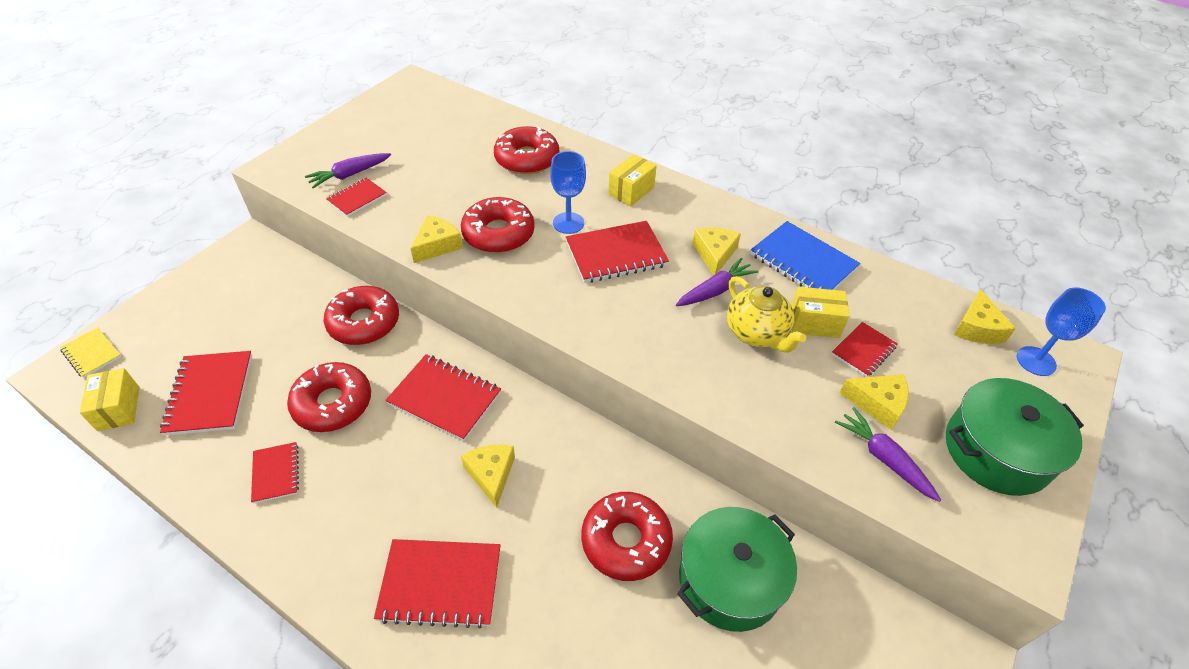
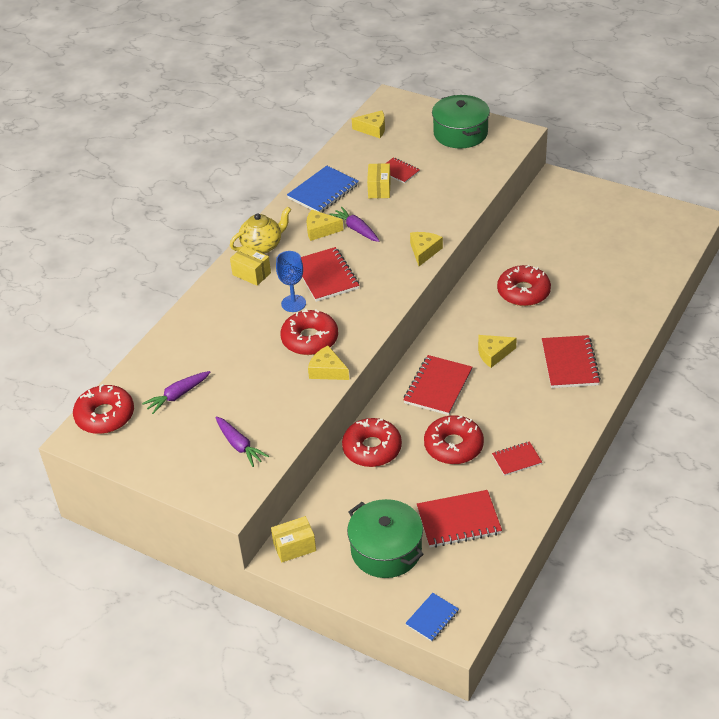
camera: 90 degrees left, 5 degrees down
yellow notebook [60,327,121,378] -> blue notebook [405,593,459,642]
yellow box [80,368,140,431] -> yellow box moved to [271,516,316,563]
red notebook [327,178,387,217] -> none
red donut [494,126,559,174] -> red donut moved to [73,384,134,434]
green pot [677,507,797,632] -> green pot moved to [347,499,424,578]
yellow teapot [727,276,806,353] -> yellow teapot moved to [230,206,291,254]
purple carrot [835,407,941,502] -> purple carrot moved to [142,371,210,414]
yellow cheese [839,374,909,430] -> yellow cheese moved to [410,232,443,266]
blue goblet [1017,288,1106,376] -> none

